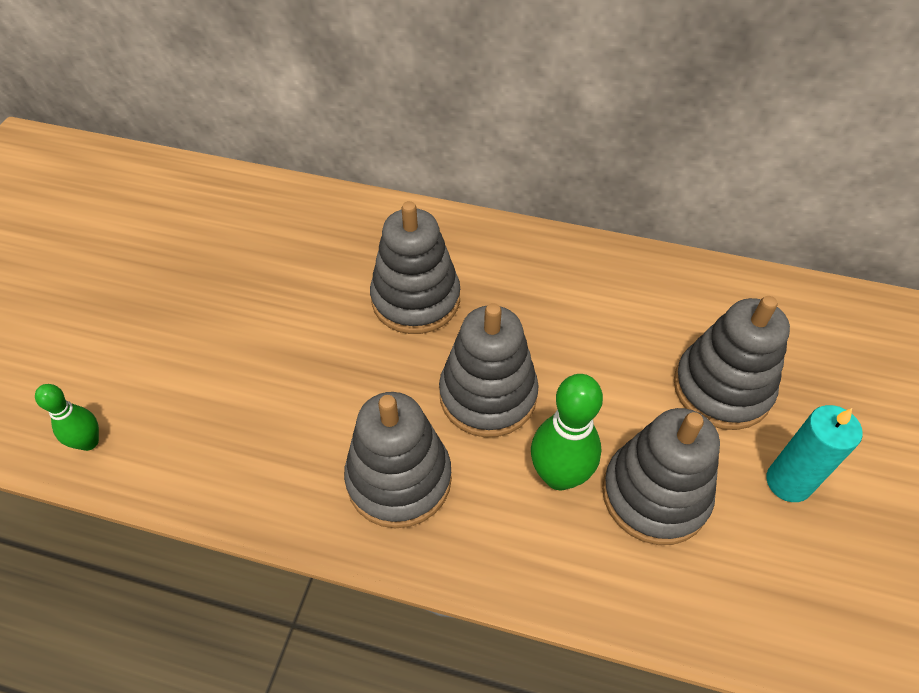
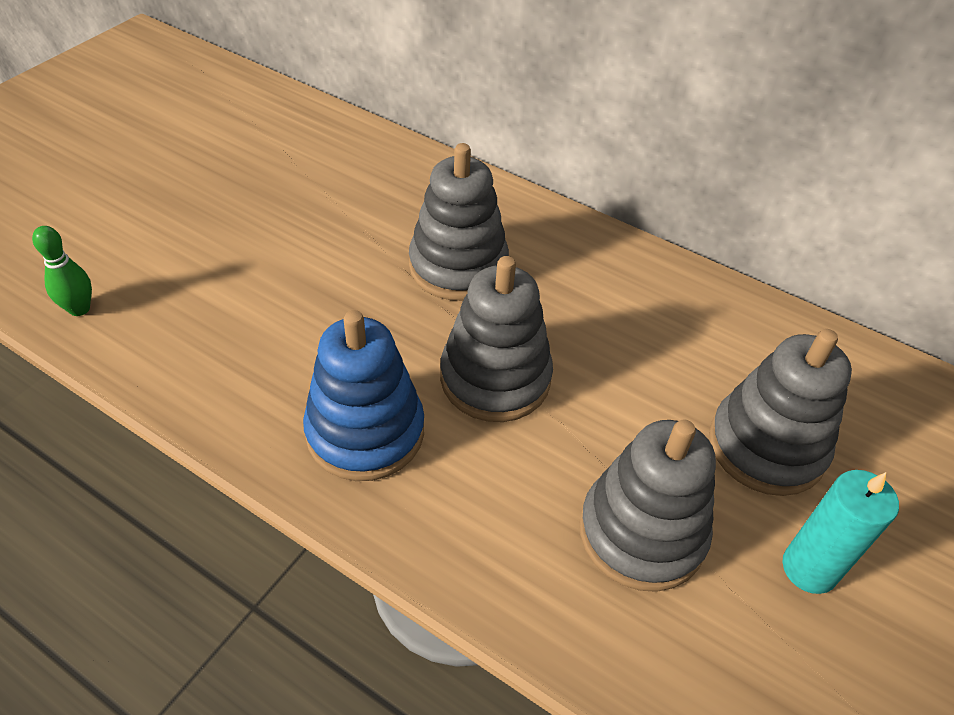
camera: 15 degrees right, 5 degrees down
grey stacking toy [344,392,452,528] -> blue stacking toy [303,310,424,481]
green bowling pin [531,374,603,490] -> none

